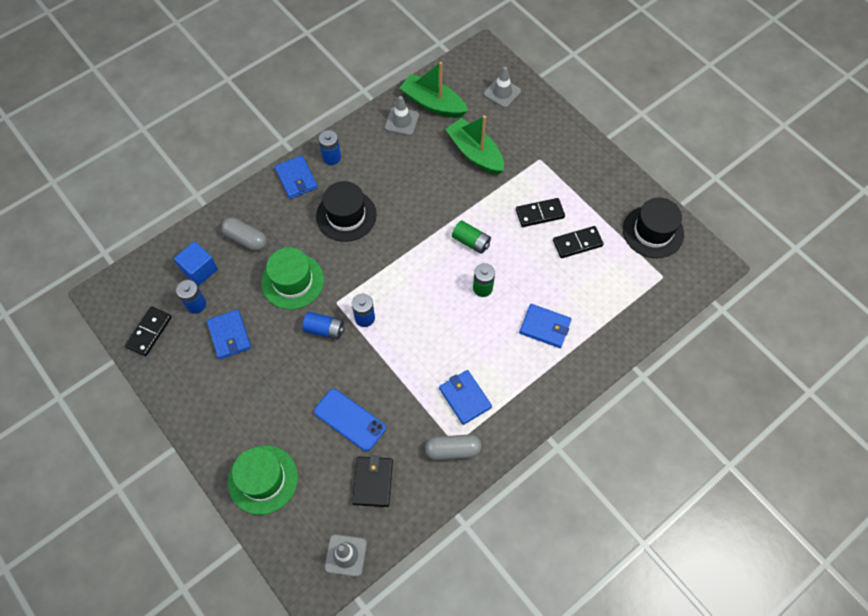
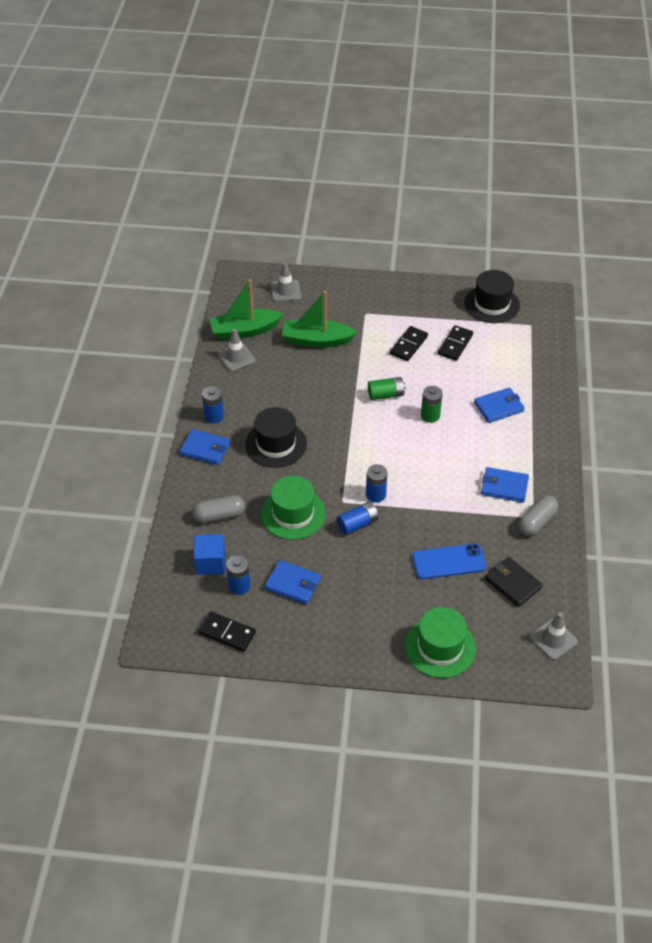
camera: 45 degrees left, 15 degrees down
black domino [125,306,172,356] -> black domino turned 45 degrees counterclockwise [198,611,256,652]

